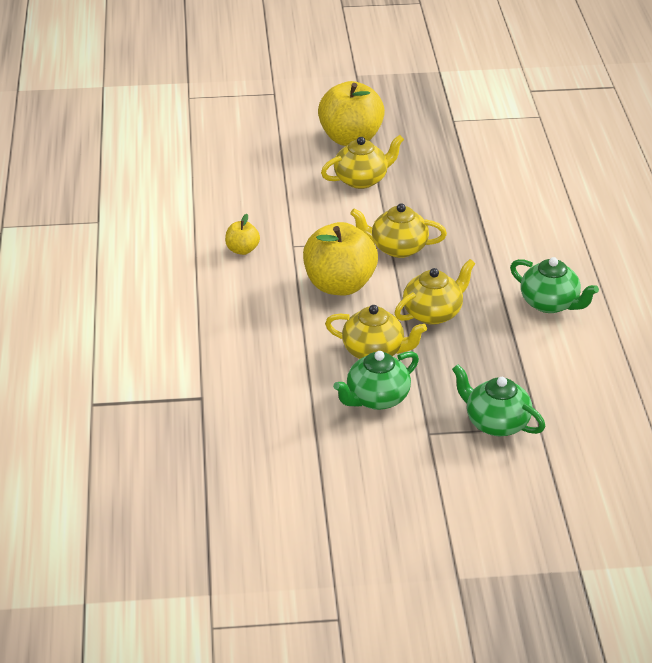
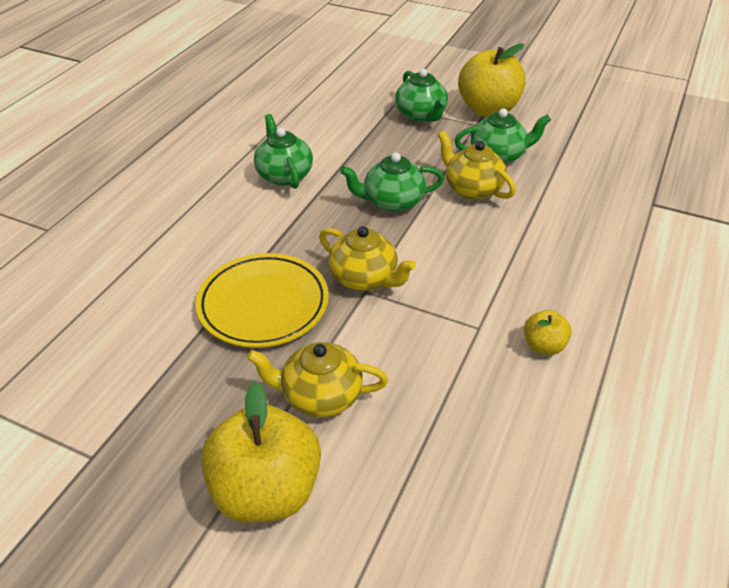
camera: 150 degrees left, 5 degrees up
yellow apple [303,222,378,295] -> yellow apple moved to [458,44,526,117]
yellow teapot [395,259,475,325] -> green teapot [340,152,444,212]
none -> yellow plate [195,253,329,348]

